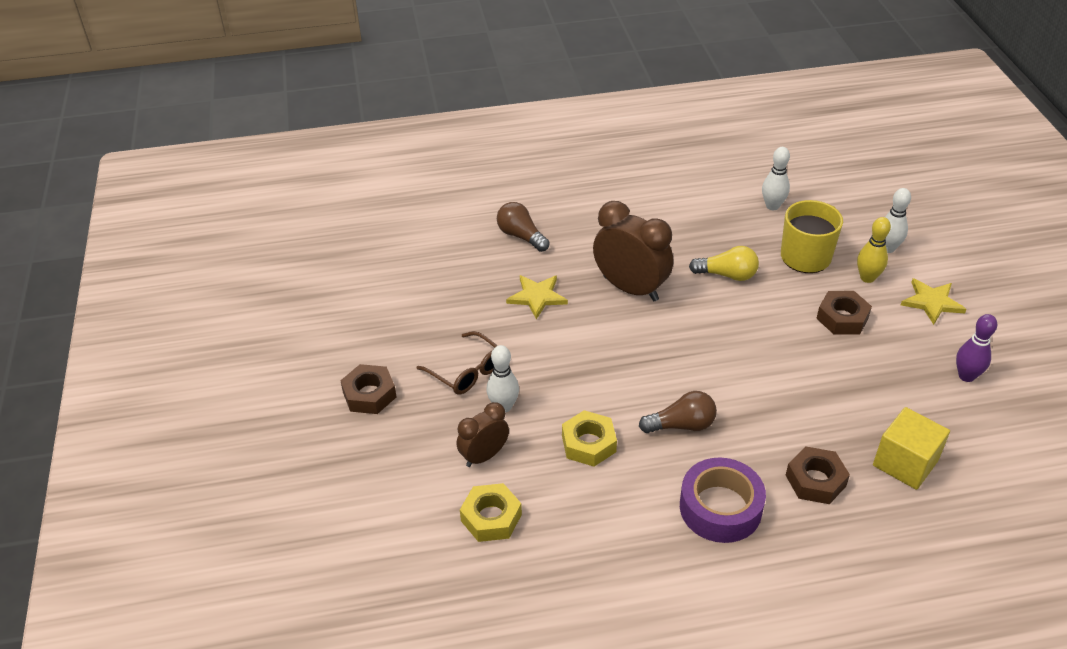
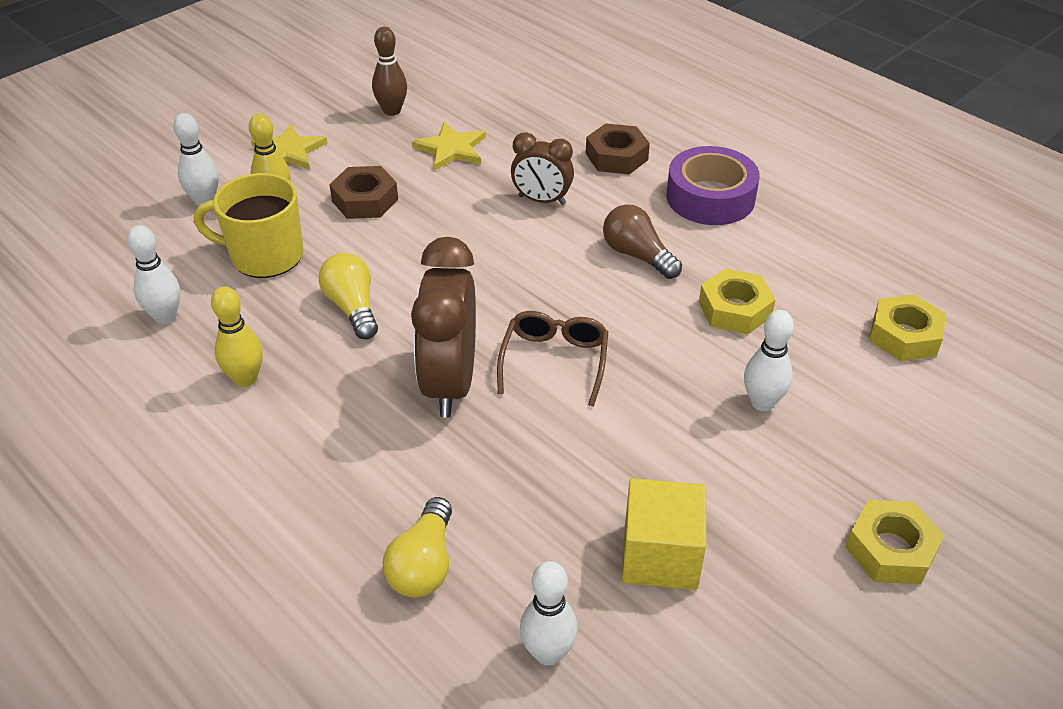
camera: 125 degrees left, 0 degrees up
brown nut [340,364,396,414] -> yellow nut [845,500,944,584]
brown glasses [416,331,498,395] -> brown glasses moved to [497,311,608,406]
brown clock [456,402,509,467] -> brown clock moved to [511,132,574,205]
brown light bulb [497,202,550,252] -> yellow light bulb [383,497,452,598]
yellow star [506,275,568,319] -> yellow star moved to [412,122,486,171]
yellow cube [873,407,950,490] -> yellow cube moved to [622,478,706,590]
purple bowling pin [956,314,997,382] -> brown bowling pin [372,27,407,116]
none -> yellow bowling pin [211,286,263,387]
none -> white bowling pin [520,561,578,666]

